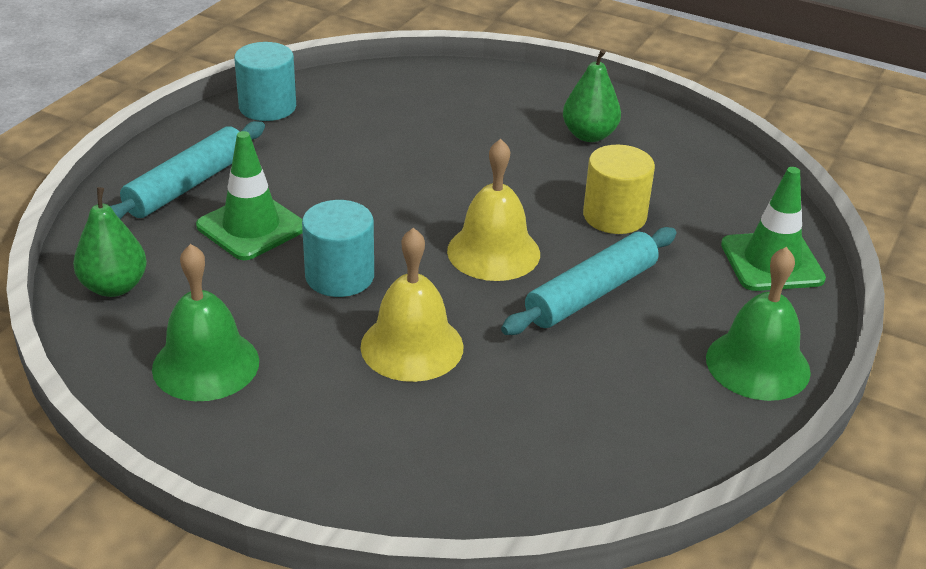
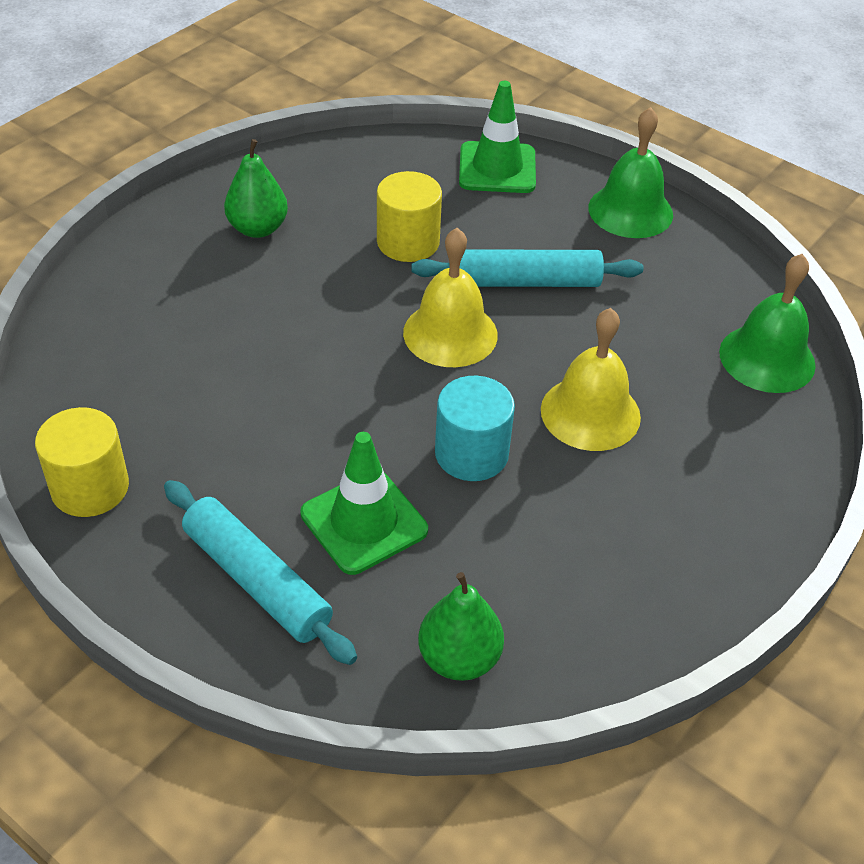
camera: 80 degrees left, 10 degrees up
green bell [152,244,259,401] -> green bell moved to [719,254,816,393]
turquoise cylinder [234,42,296,121] -> yellow cylinder [35,407,129,517]
turquoise rolling pin [501,227,676,335] -> turquoise rolling pin turned 60 degrees counterclockwise [411,249,643,287]

